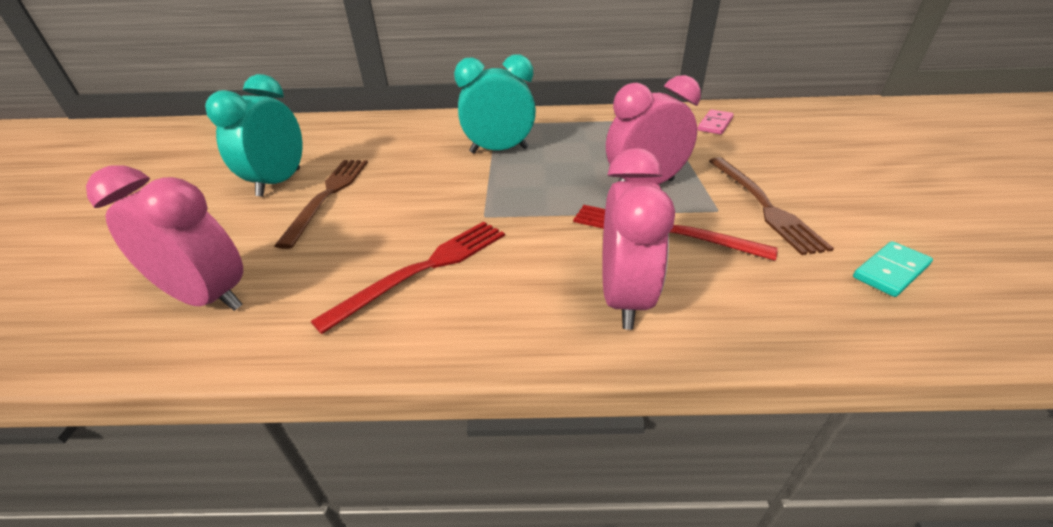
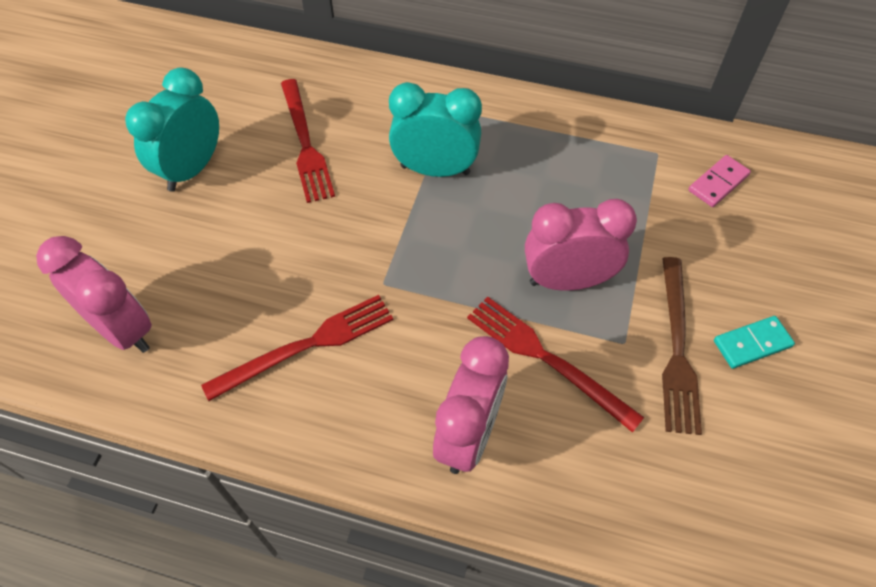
camera: 15 degrees right, 20 degrees up
brown fork [275,160,368,249] -> none
turquoise domino [853,241,933,297] -> turquoise domino moved to [714,316,795,369]
none -> red fork [281,79,335,203]

